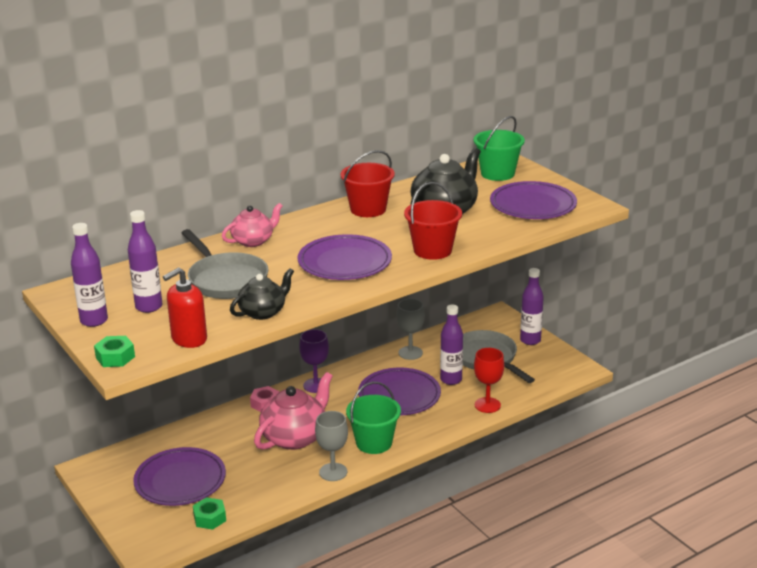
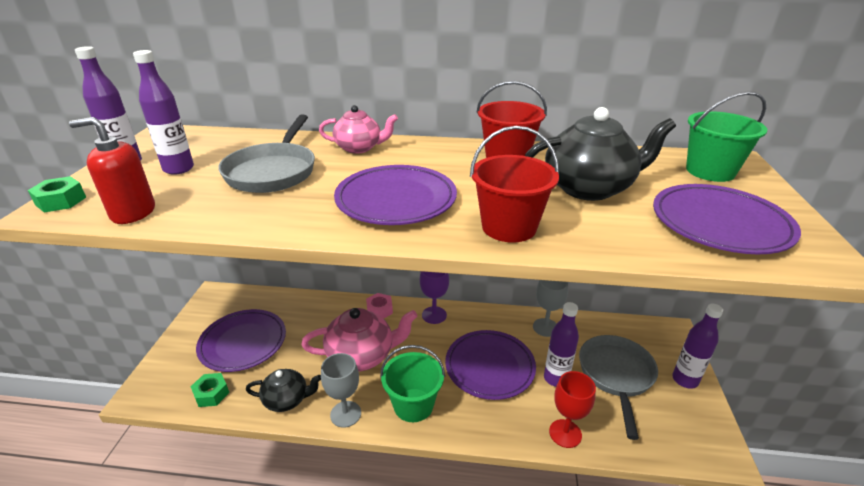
camera: 40 degrees right, 5 degrees up
black teapot [230,268,294,320] -> black teapot moved to [246,369,321,412]

